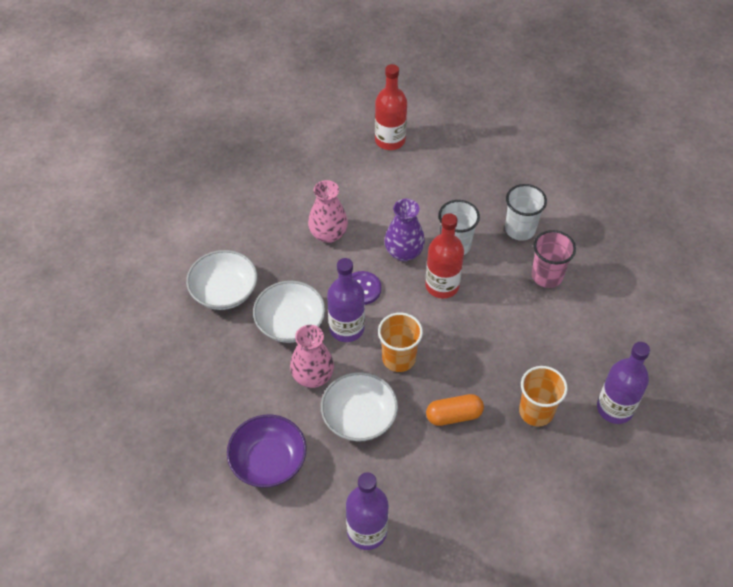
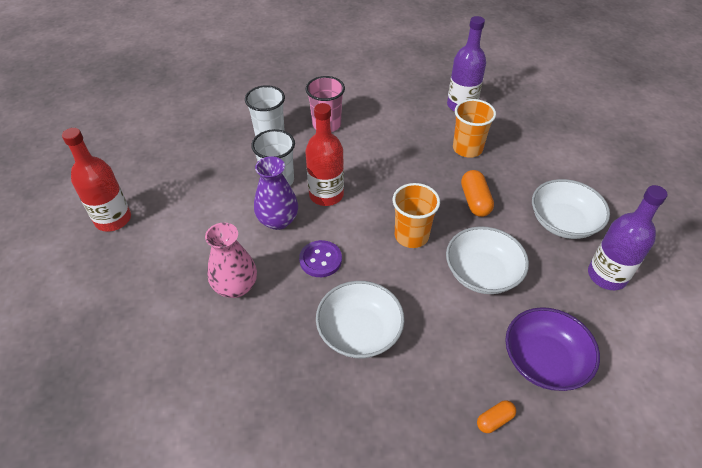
camera: 85 degrees left, 5 degrees down
white bowl [186,250,257,310] -> white bowl moved to [532,179,610,239]
pink vase [290,325,334,388] -> none
purple bottle [327,258,365,342] -> none
none -> orange capsule [477,400,516,433]

